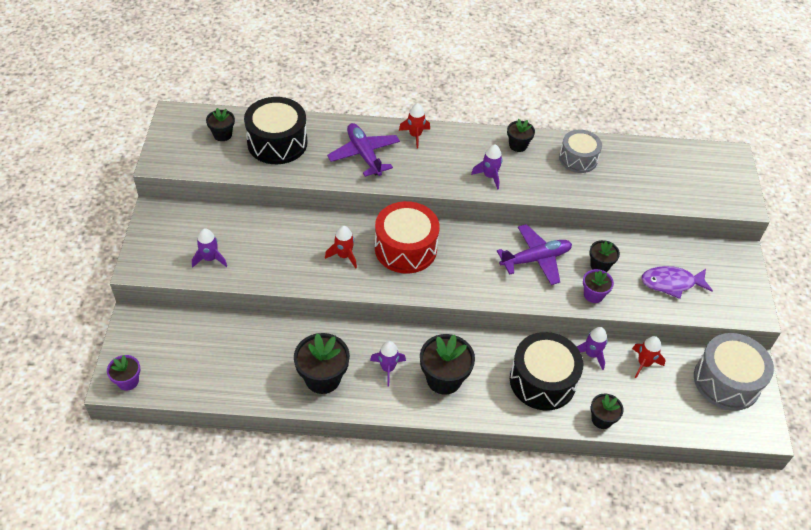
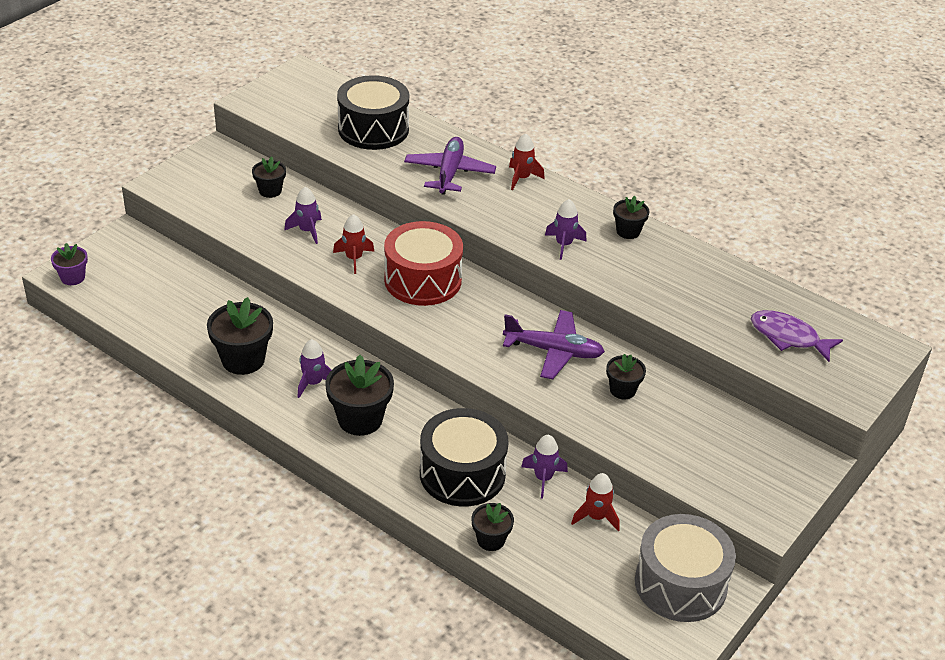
camera: 35 degrees right, 10 degrees down
purple rocket [192,228,227,267] -> purple rocket moved to [284,187,322,244]
black flower pot [206,108,235,141] -> black flower pot moved to [252,157,286,198]
grey drum [559,129,602,173] -> none
purple flower pot [583,269,614,303] -> none
purple fish [641,266,713,299] -> purple fish moved to [751,310,843,362]

